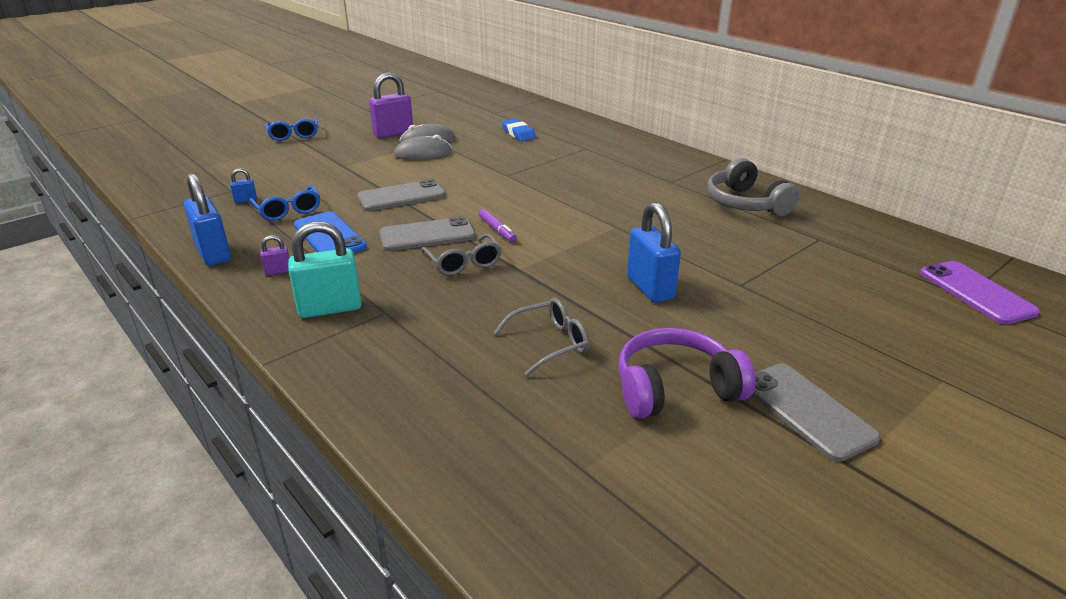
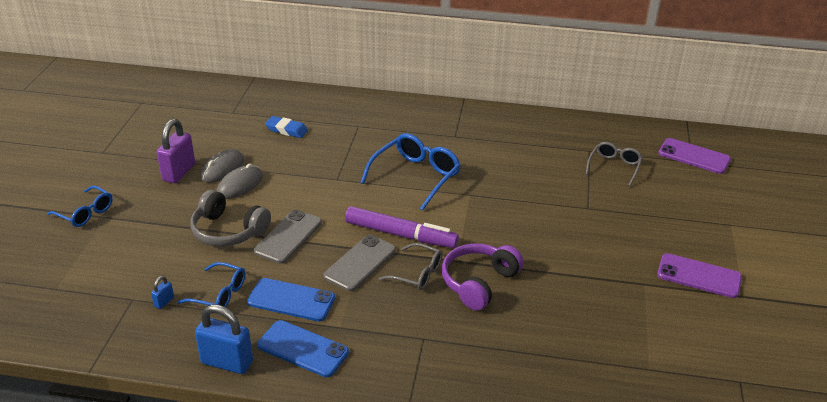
camera: 40 degrees left, 5 degrees up
purple padlock [260,235,290,275] -> blue phone [257,320,349,377]
turquoise padlock [288,221,362,318] -> none
purple marker [479,209,517,242] -> purple marker [345,206,459,248], size x2.14
grey glasses [494,298,589,376] -> grey glasses moved to [586,142,643,186]
purple headphones [618,328,756,419] -> purple headphones moved to [442,243,524,310]
blue padlock [627,202,681,303] -> none
grey headphones [707,158,800,216] -> grey headphones moved to [191,190,271,247]
grey phone [752,363,881,462] -> purple phone [657,253,742,298]
none -> blue glasses [360,133,461,211]

